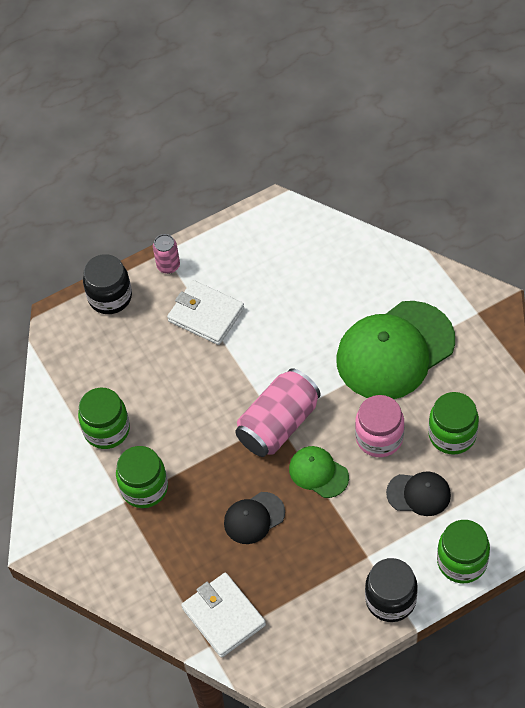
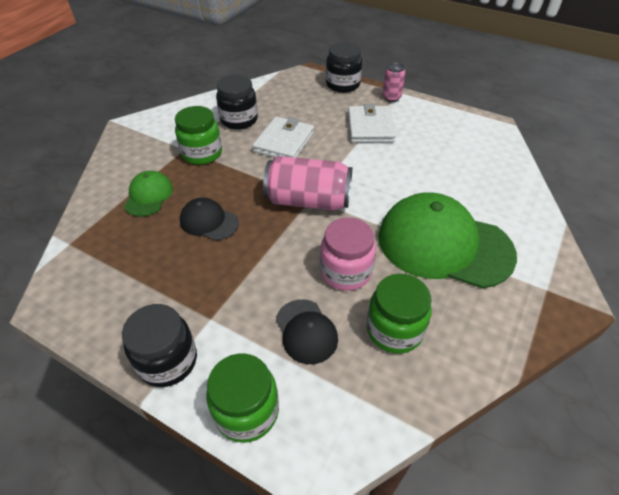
camera: 55 degrees right, 10 degrees down
green jar [78,388,130,449] -> black jar [216,75,258,130]
white wallet [181,573,266,658] -> white wallet moved to [252,116,314,158]
green cap [289,446,349,498] -> green cap moved to [124,171,173,217]

